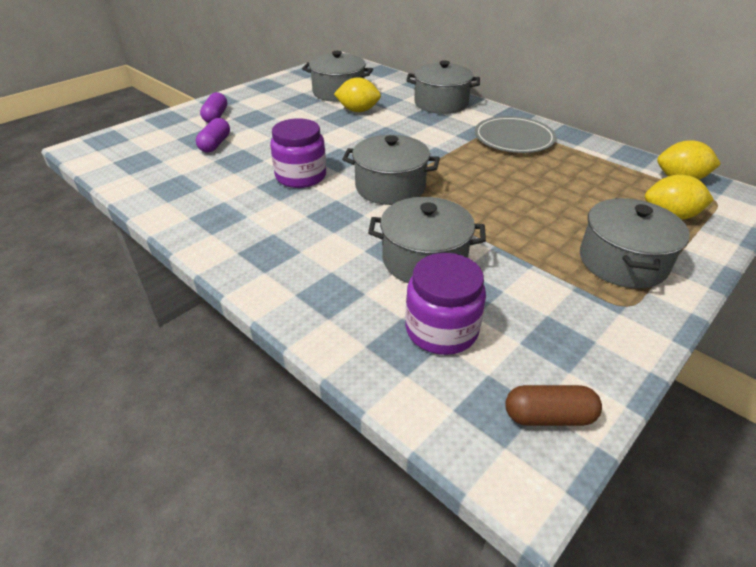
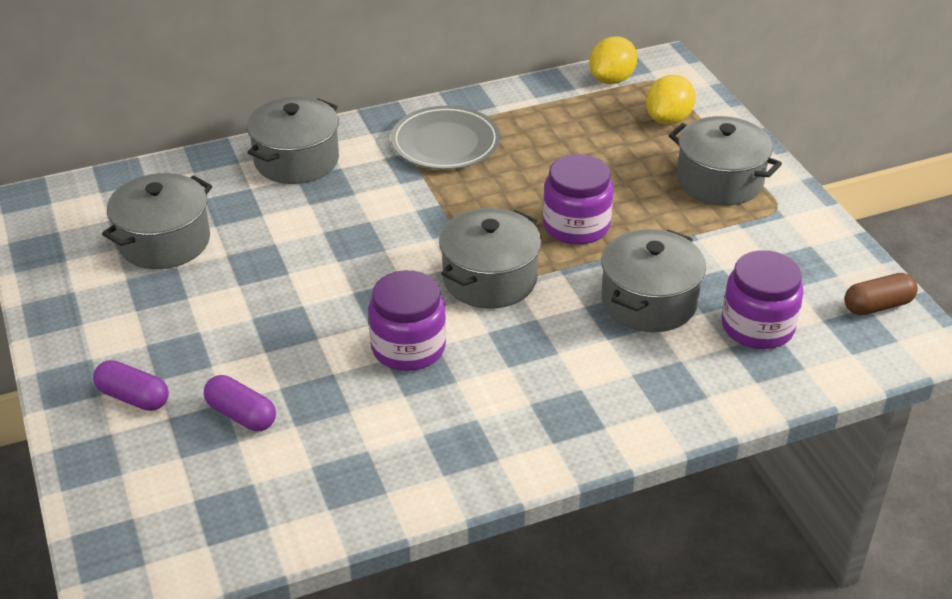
camera: 65 degrees left, 0 degrees up
yellow lemon [334,77,381,112] -> none
brown capsule [505,385,602,426] -> brown capsule turned 45 degrees clockwise [844,273,918,315]
none -> purple jar [543,154,613,245]

